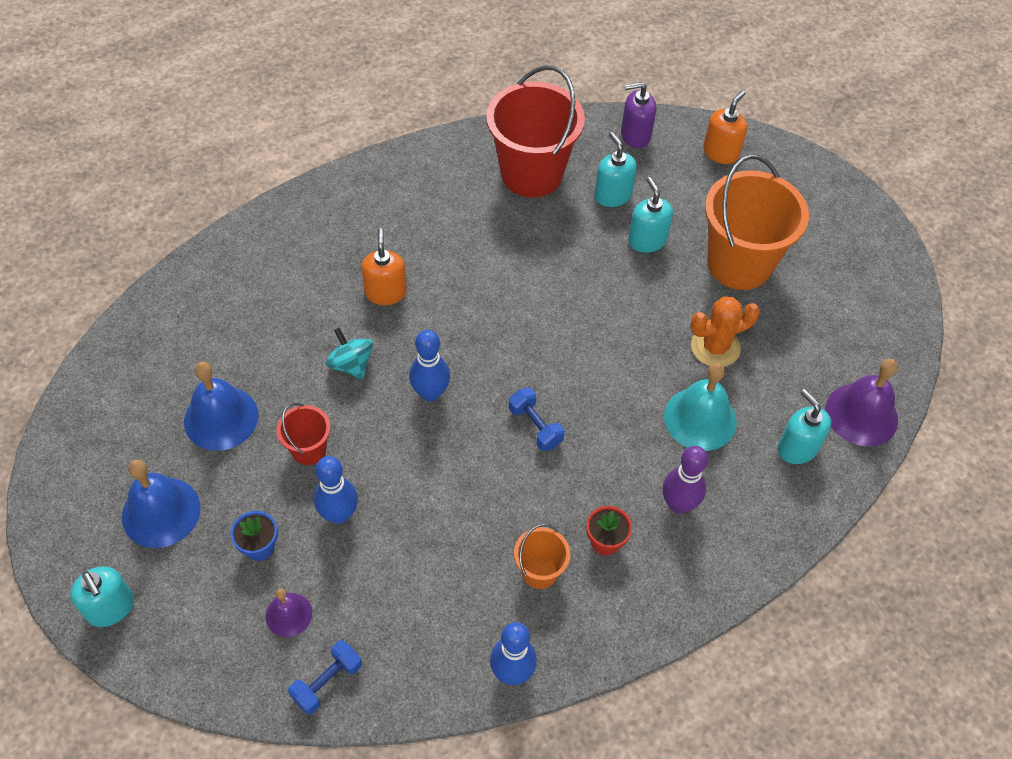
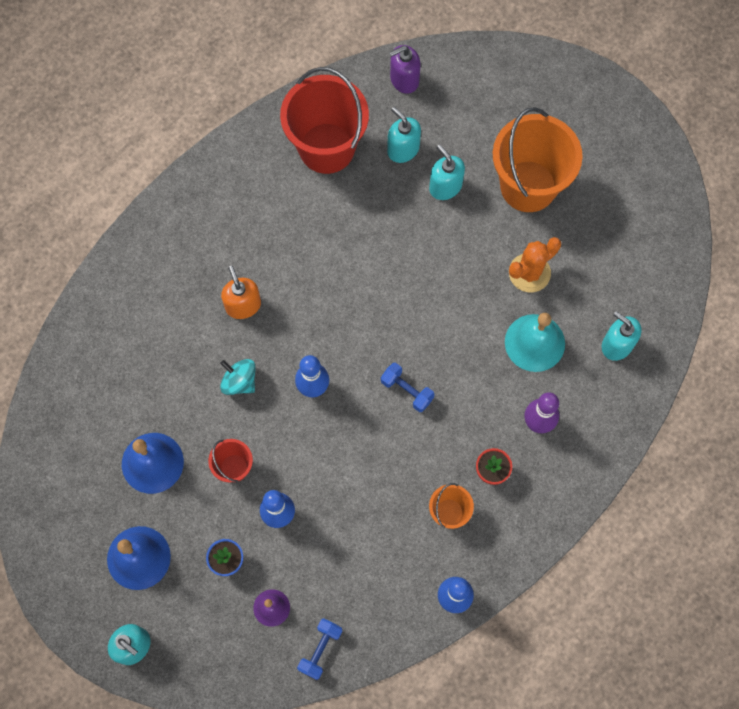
camera: 15 degrees left, 15 degrees up
orange soap dispenser [703,90,747,164] -> none
purple bell [826,359,898,447] -> none

